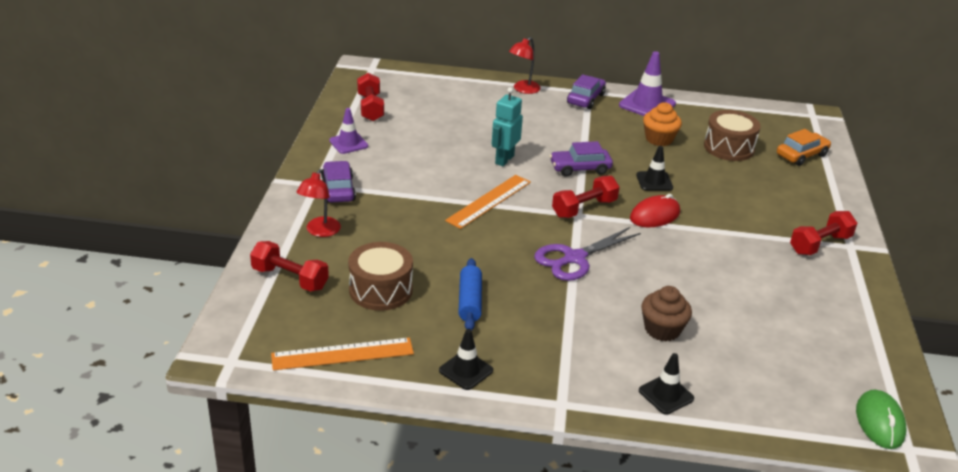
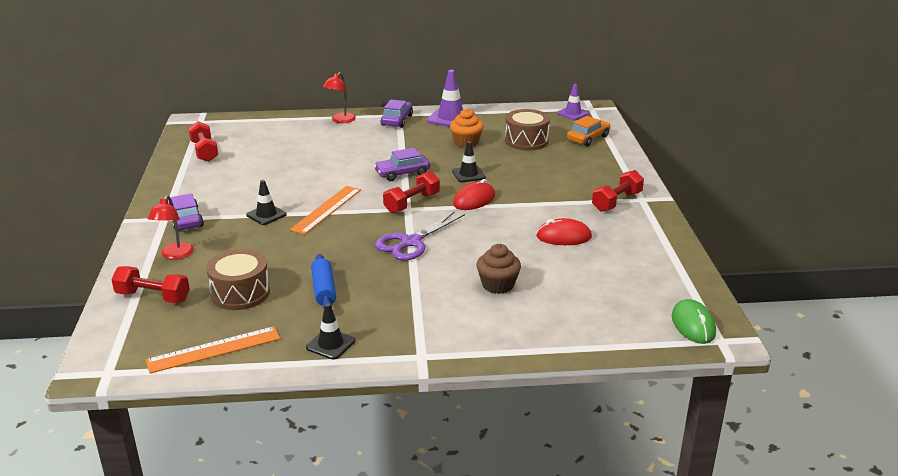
camera: 10 degrees left, 5 degrees down
purple traffic cone [329,108,368,154] -> purple traffic cone moved to [557,84,589,120]
turquoise robot [492,87,523,166] -> none
black traffic cone [639,353,694,415] -> black traffic cone moved to [246,180,287,225]
none -> red mouse [536,218,592,245]

